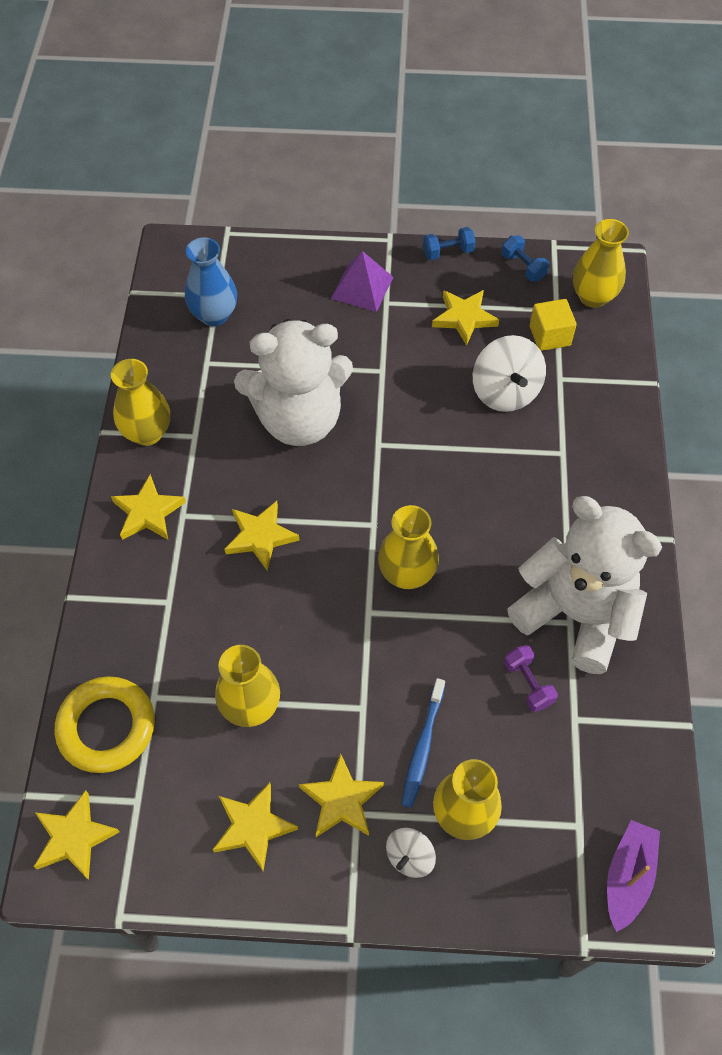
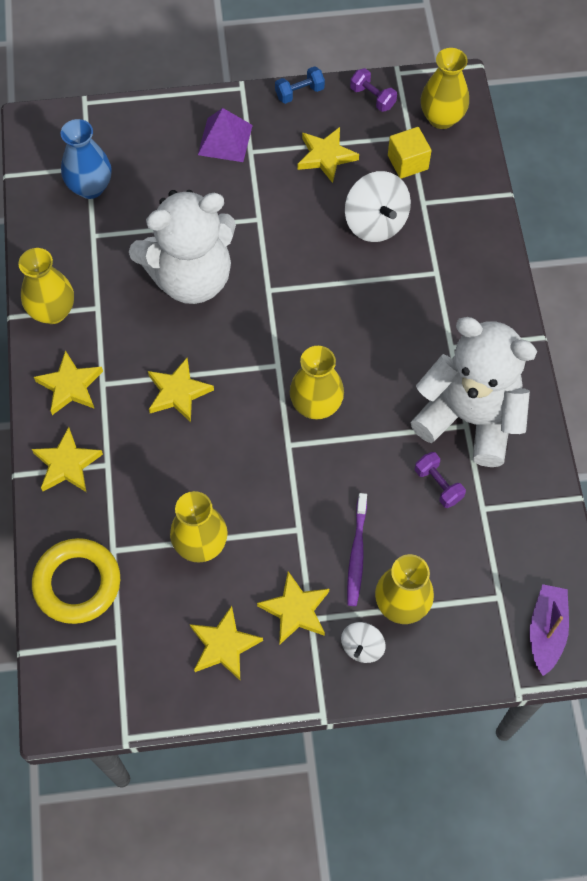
camera: 10 degrees left, 5 degrees up
yellow star [34,790,120,880] -> yellow star moved to [32,427,103,492]
blue toothbrush [402,678,445,808] -> purple toothbrush [347,493,367,606]
blue dumbbell [502,236,549,281] -> purple dumbbell [350,68,397,112]

